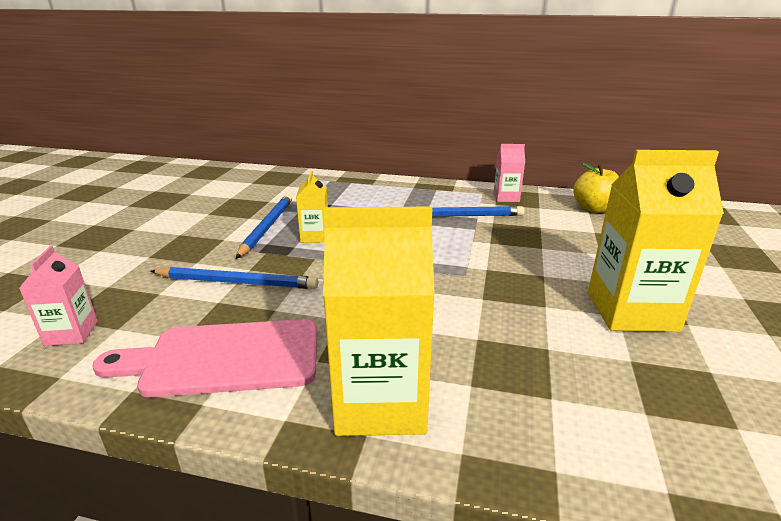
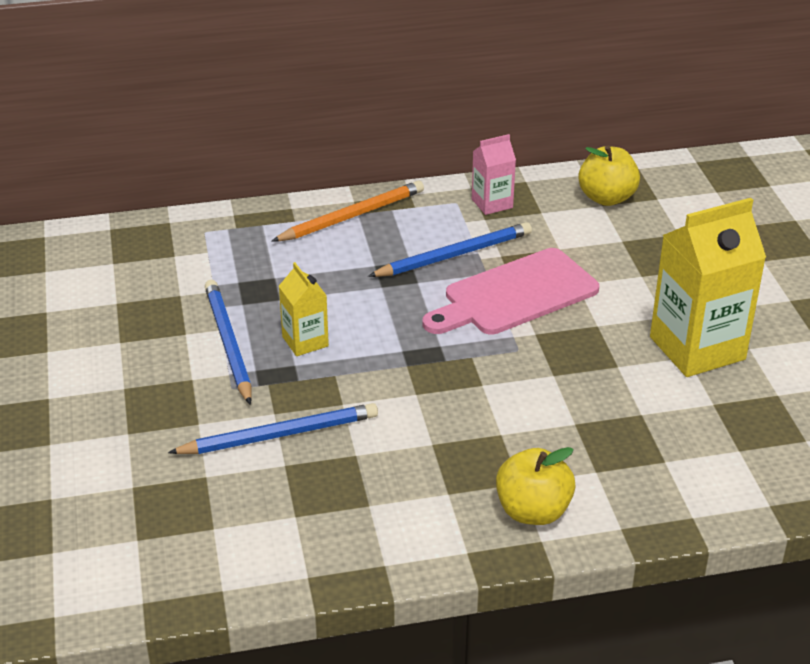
camera: 25 degrees left, 10 degrees up
pink carton [19,246,98,346] -> none
pink cutting board [92,319,317,397] -> pink cutting board moved to [422,248,599,335]
yellow carton [323,206,435,436] -> yellow apple [496,447,576,525]
none -> orange pencil [271,181,424,242]

